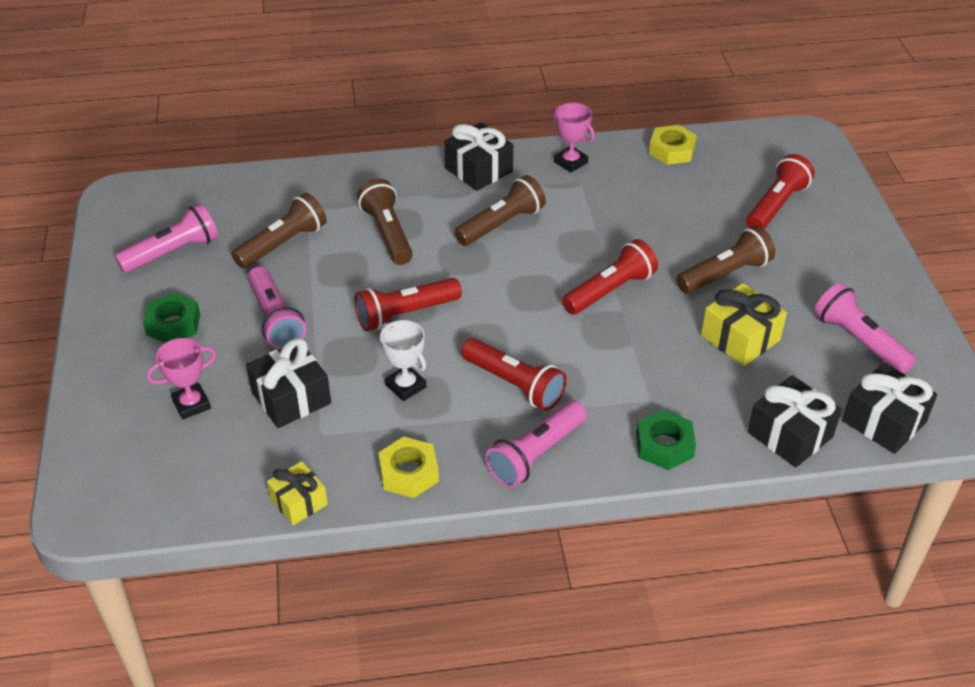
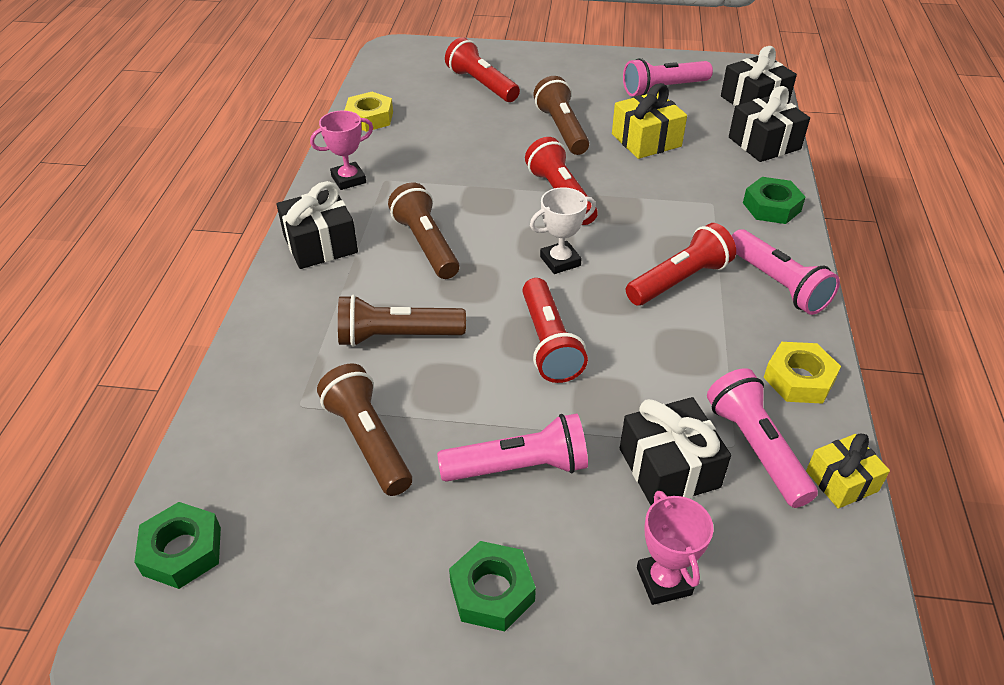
camera: 75 degrees left, 0 degrees up
pink flashlight [115,203,218,273] -> pink flashlight moved to [707,368,818,508]
white trophy [380,320,426,401] -> white trophy moved to [530,187,596,274]
none -> green nut [134,502,221,589]

